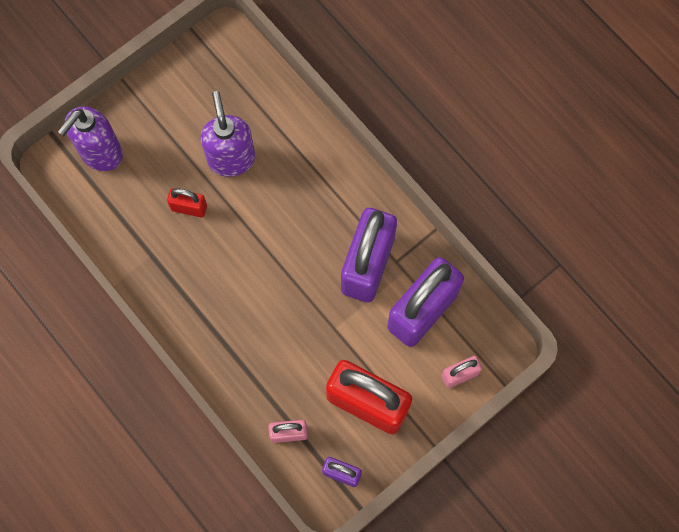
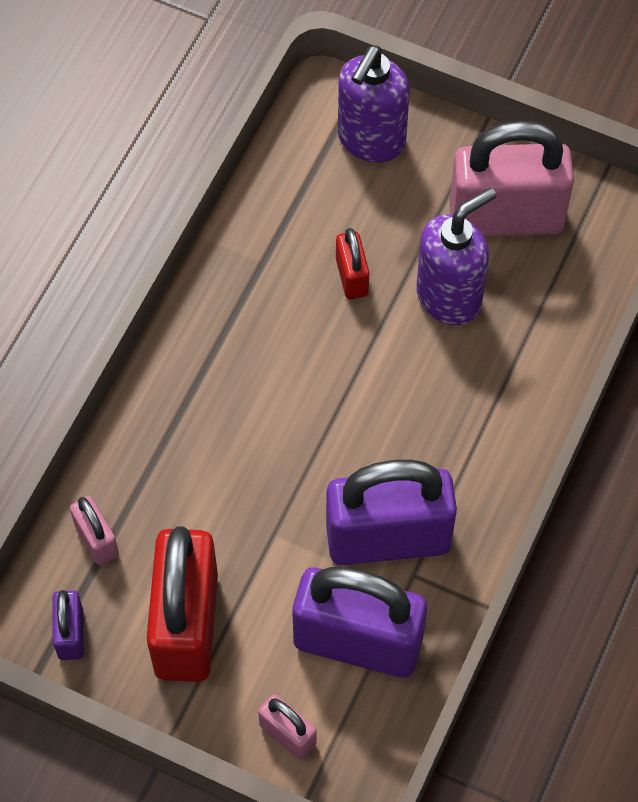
camera: 65 degrees right, 10 degrees down
purple soap dispenser [57,107,123,171] -> purple soap dispenser turned 75 degrees counterclockwise [338,45,410,162]
none -> pink padlock [450,120,574,236]

